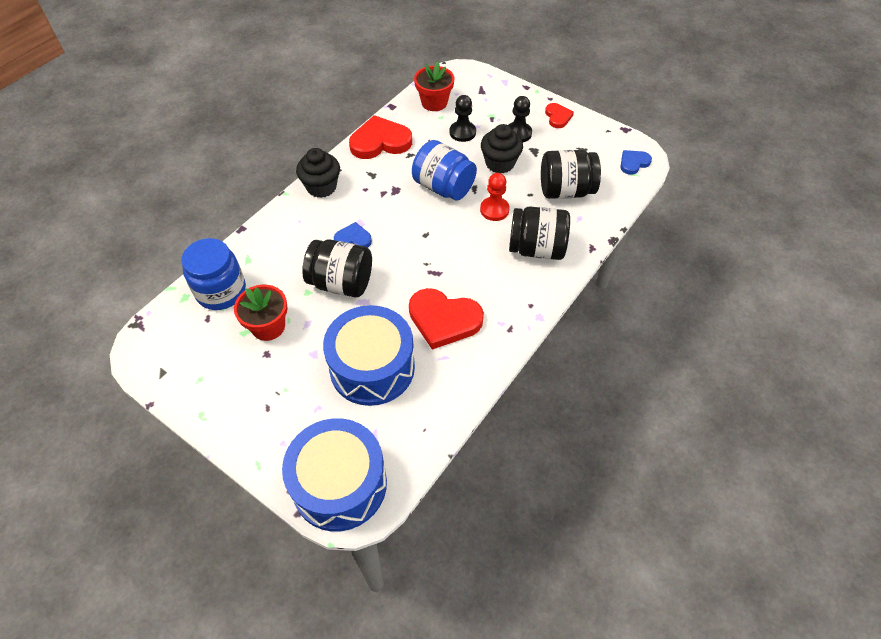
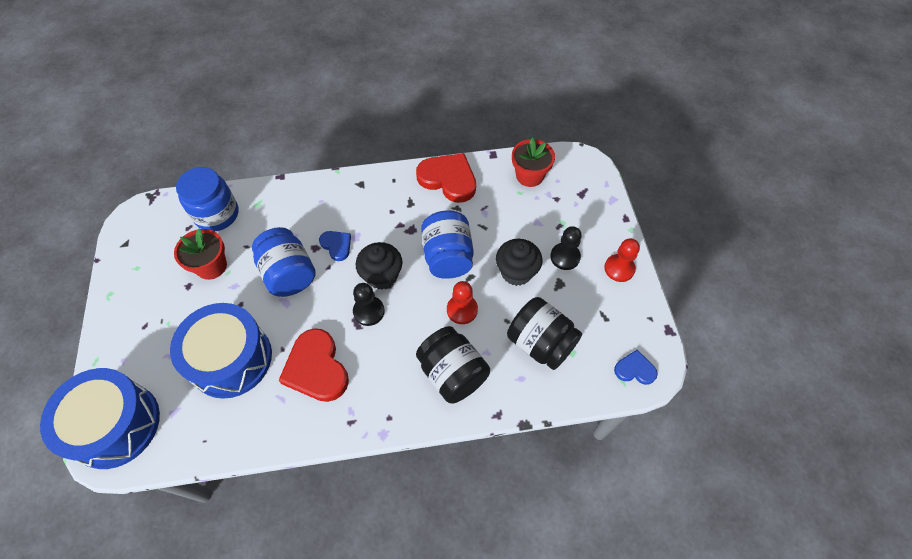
camera: 45 degrees right, 5 degrees up
black cupcake [296,148,340,198] -> black cupcake moved to [356,242,403,290]
black jar [302,239,372,297] -> blue jar [252,227,316,297]
black pawn [449,95,476,142] -> black pawn moved to [353,283,385,326]
red heart [545,103,574,128] -> red pawn [604,238,640,282]

